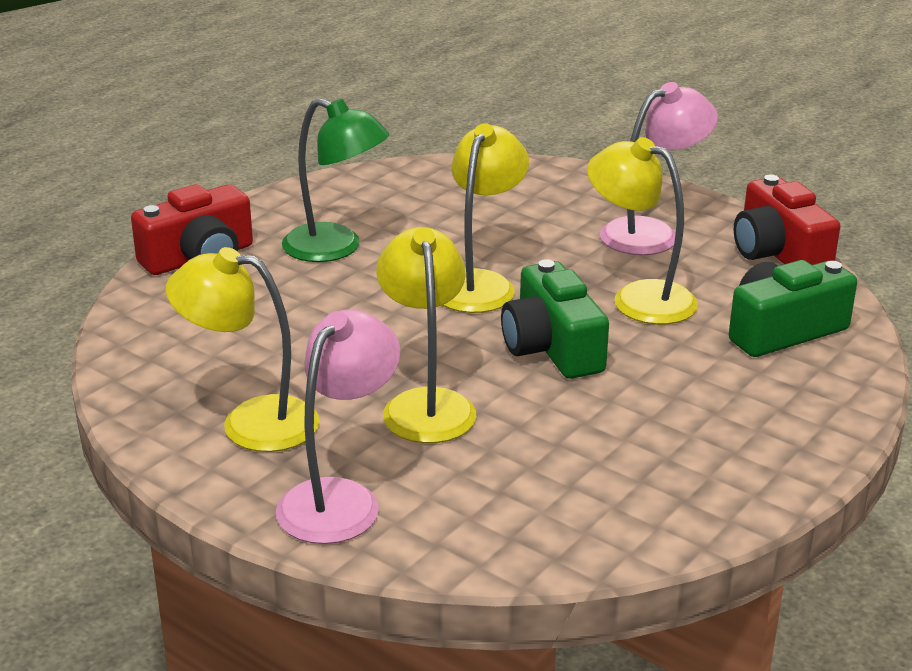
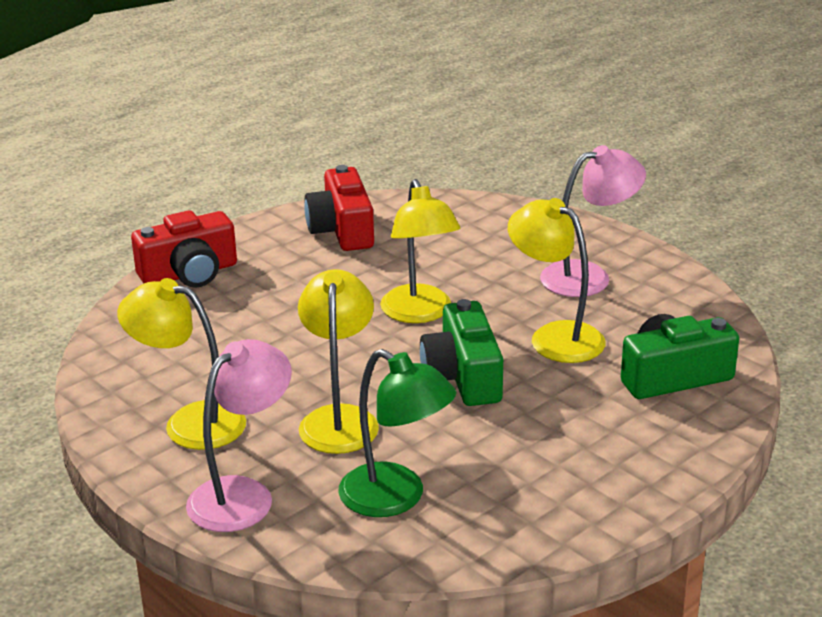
camera: 10 degrees right, 0 degrees up
green lamp [282,98,389,262] -> green lamp moved to [338,349,457,517]
yellow lamp [443,123,529,313] -> yellow lamp turned 135 degrees clockwise [380,179,460,323]
red camera [734,174,840,265] -> red camera moved to [304,165,374,251]

